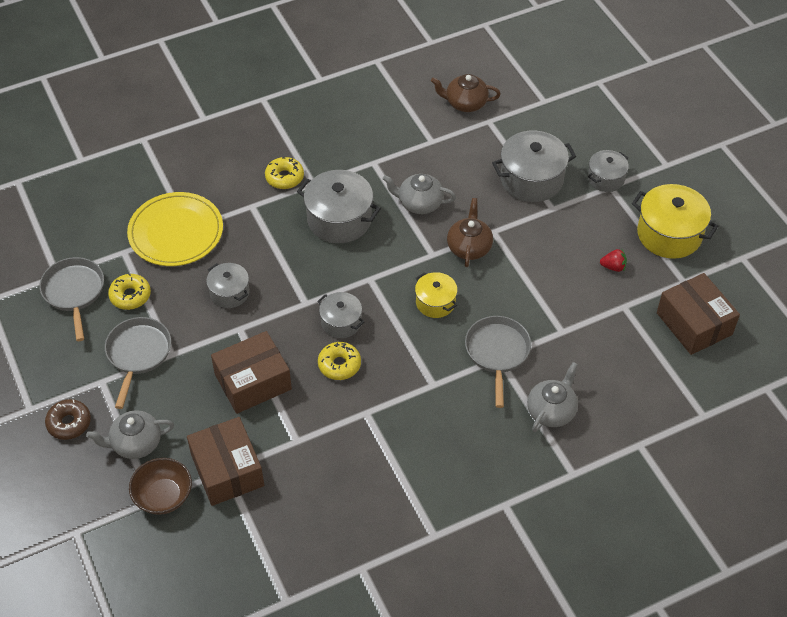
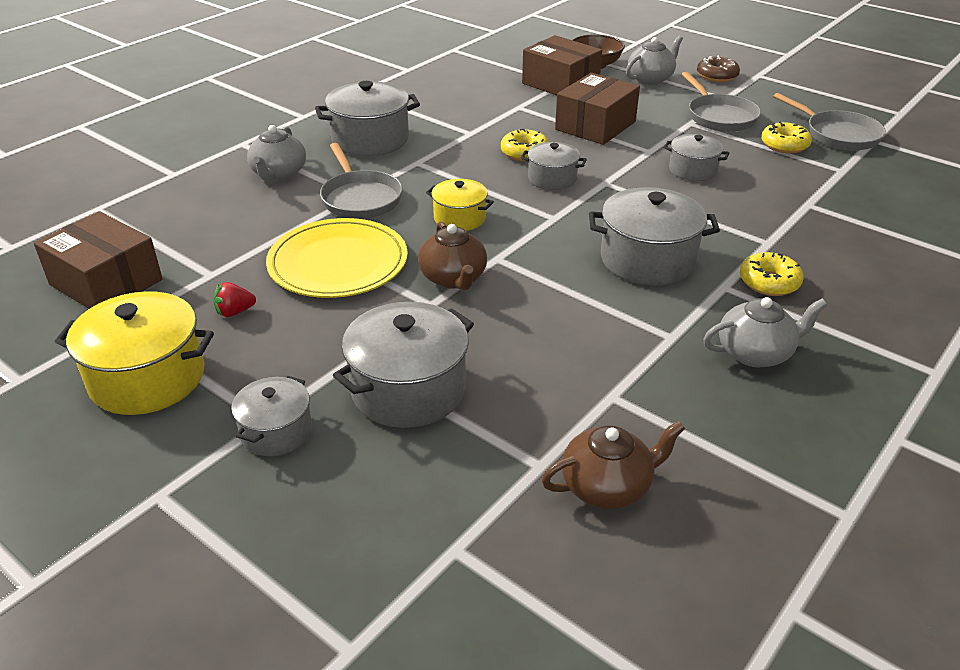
camera: 155 degrees right, 15 degrees down
yellow plate [127,192,223,266] -> yellow plate moved to [266,218,408,298]
grey teapot [382,174,456,214] -> grey teapot moved to [703,297,827,367]
none -> grey pot [315,81,420,156]

